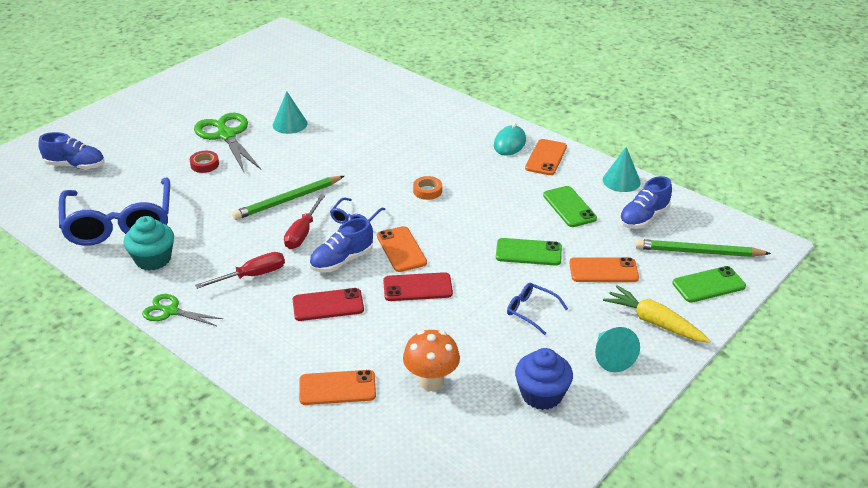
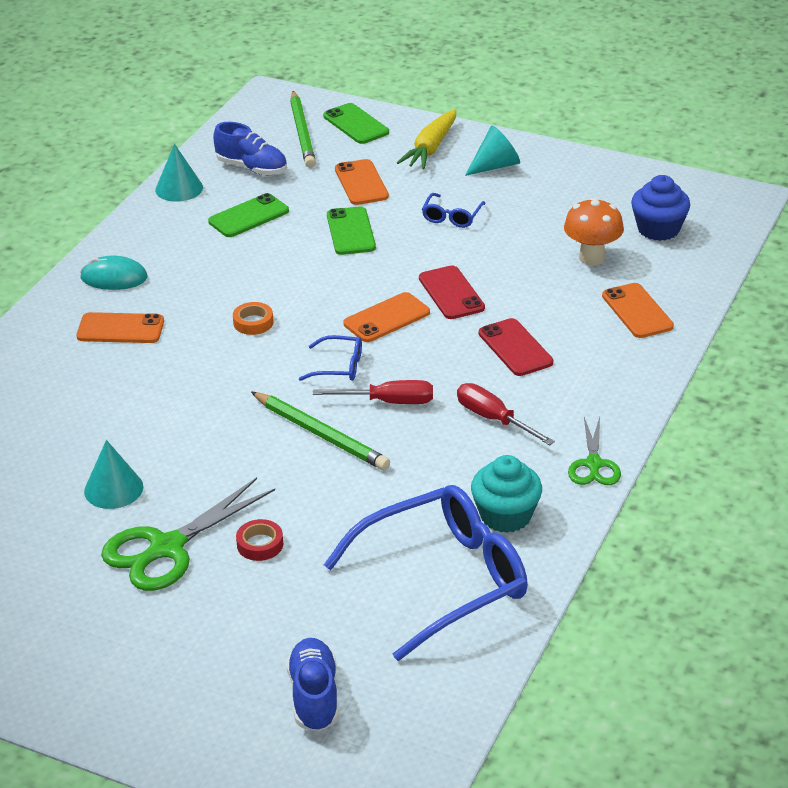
camera: 105 degrees left, 0 degrees up
blue shoe [309,218,373,273] -> none
blue cupcake [515,348,573,410] -> blue cupcake moved to [631,175,690,241]
orange phone [525,139,567,175] -> orange phone moved to [76,312,164,343]

